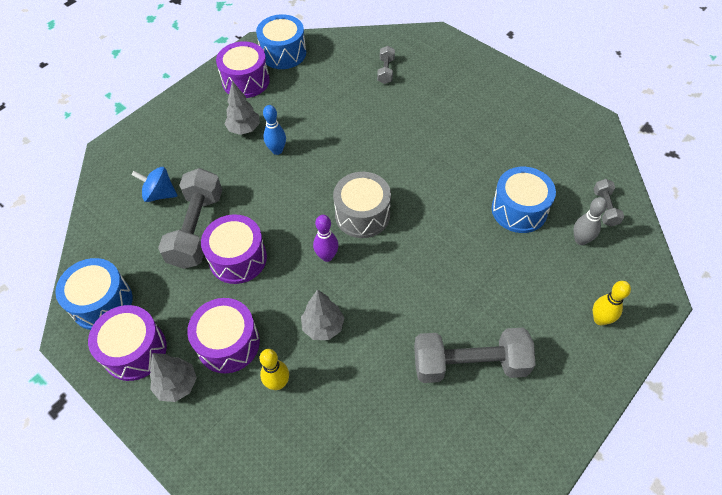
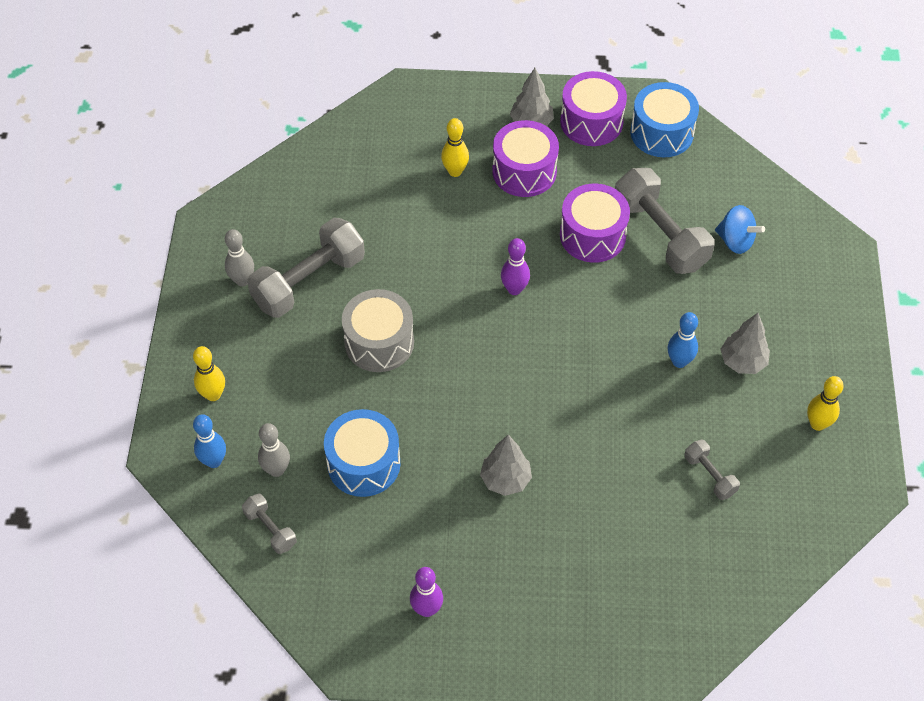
camera: 140 degrees right, 0 degrees up
blue spinning top [131,167,177,202] -> blue spinning top turned 60 degrees clockwise [715,205,765,254]
purple drum [216,41,270,98] -> yellow bowling pin [807,376,844,431]
blue drum [256,14,306,69] -> none
grey tree [301,289,344,340] -> grey tree moved to [480,435,532,496]
grey drum [333,172,391,238] -> grey drum moved to [342,289,414,372]
grey dumbbell [377,46,395,84] -> grey dumbbell moved to [684,439,740,500]
none -> blue bowling pin [193,414,226,468]
none -> grey bowling pin [225,229,254,286]
none -> purple bowling pin [410,567,443,617]

